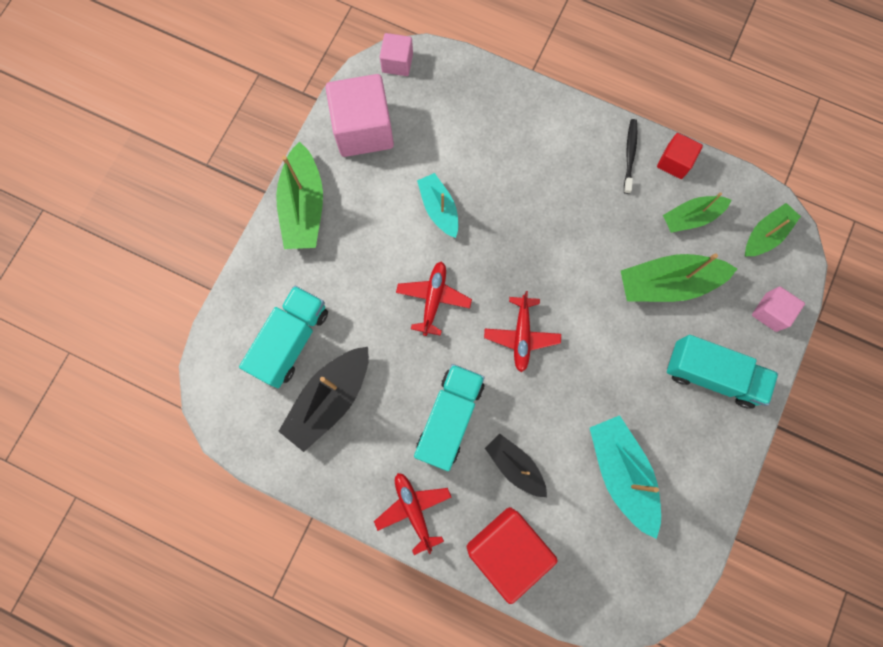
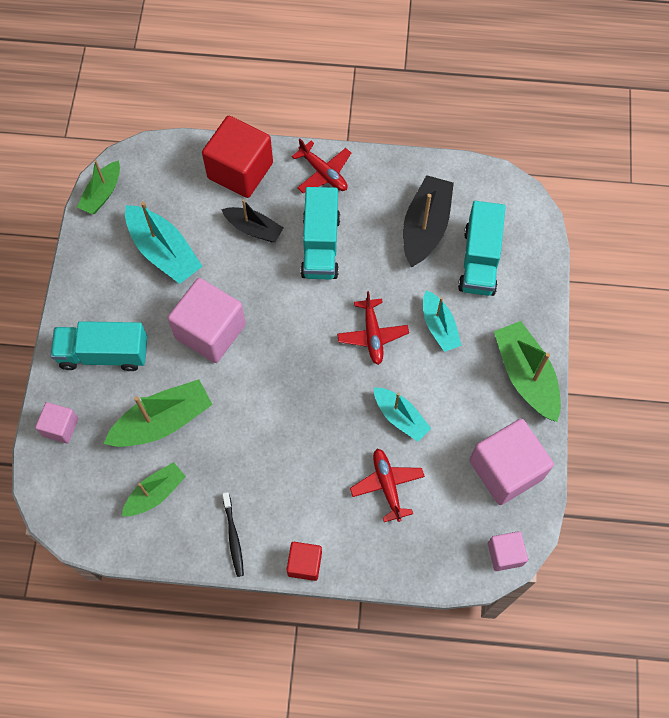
camera: 160 degrees right, 10 degrees down
red plane [484,291,561,372] -> red plane moved to [350,449,425,522]
red cube [657,133,703,179] -> red cube moved to [287,542,322,581]
green boat [745,203,801,256] -> green boat moved to [77,160,120,214]
none -> pink cube [168,278,246,363]
none -> turquoise boat [423,290,462,352]

